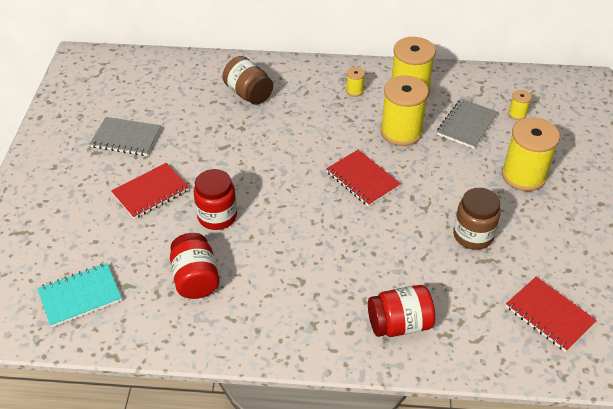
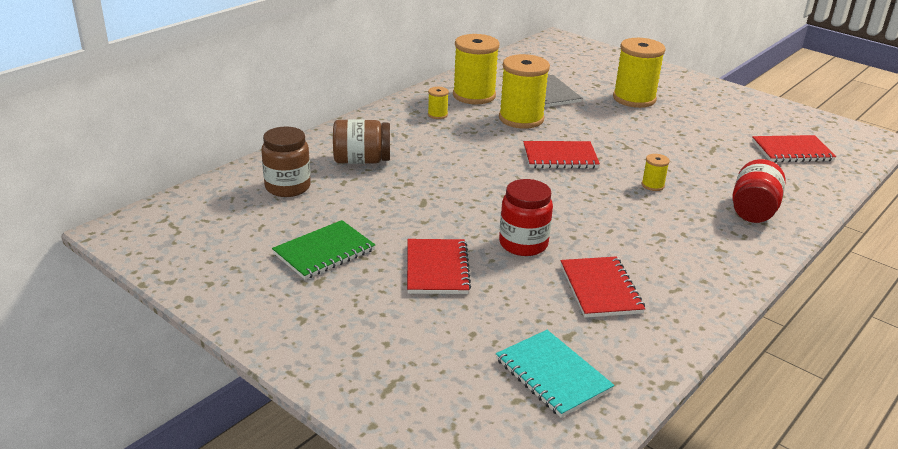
camera: 55 degrees left, 15 degrees down
turquoise notebook [37,263,122,327] -> turquoise notebook turned 45 degrees counterclockwise [496,330,614,418]
grey notebook [90,117,161,156] -> green notebook [272,220,375,280]
red jar [170,233,219,299] -> red notebook [560,257,645,318]
brown jar [453,188,501,250] -> brown jar moved to [261,126,311,197]
yellow spool [508,90,532,120] -> yellow spool moved to [641,154,670,191]

